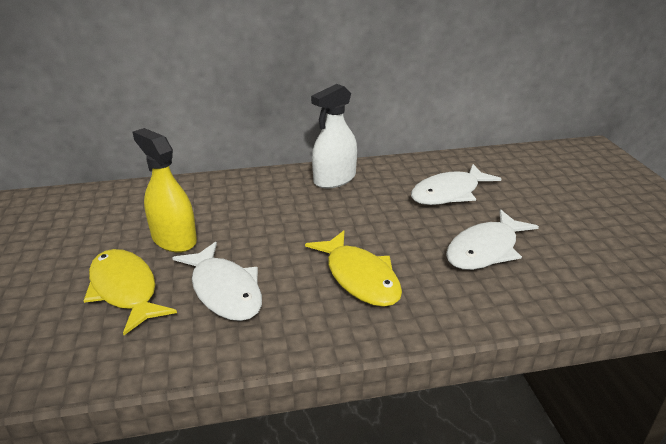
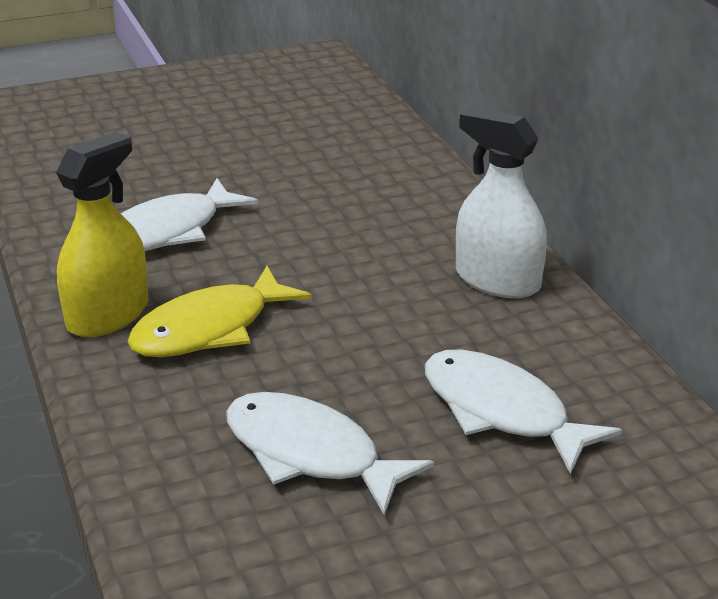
camera: 80 degrees right, 0 degrees up
yellow fish [83,249,177,335] -> none
yellow spray bottle [133,128,197,252] -> yellow spray bottle moved to [56,132,148,337]

